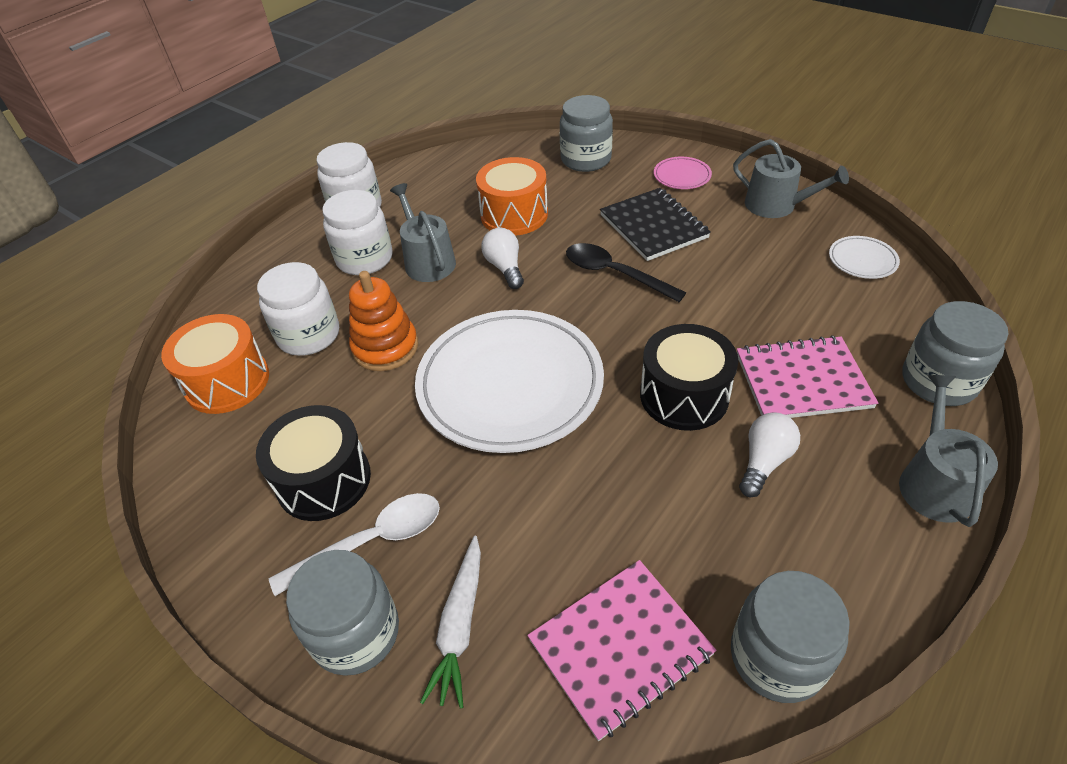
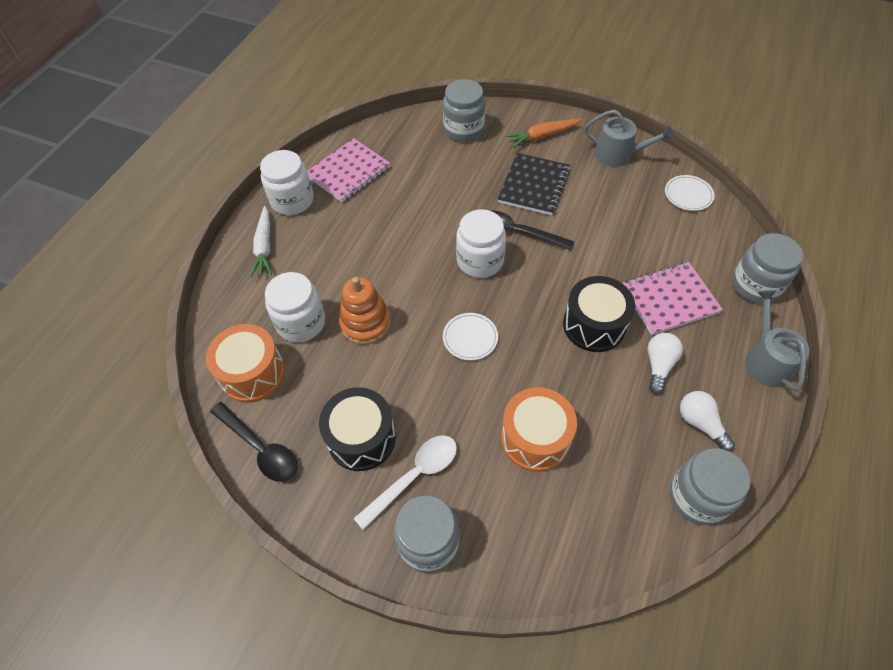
camera: 15 degrees left, 10 degrees up
white jar [322,190,393,275] -> white jar moved to [456,209,506,278]
grey watering can [390,183,456,282] -> none
white plate [415,310,604,453] -> white plate [443,313,498,360], size x0.40
white carrot [420,536,481,708] -> white carrot moved to [250,206,272,277]
orange drum [476,157,548,236] -> orange drum moved to [501,387,577,472]
white light bulb [481,228,524,289] -> white light bulb moved to [680,391,735,452]
pink notebook [527,560,717,741] -> pink notebook moved to [307,138,391,202]
black notebook [600,188,711,261] -> black notebook turned 60 degrees clockwise [498,153,570,215]
pink plate [654,157,712,189] -> orange carrot [505,119,582,148]
none -> black spoon [210,402,298,482]

